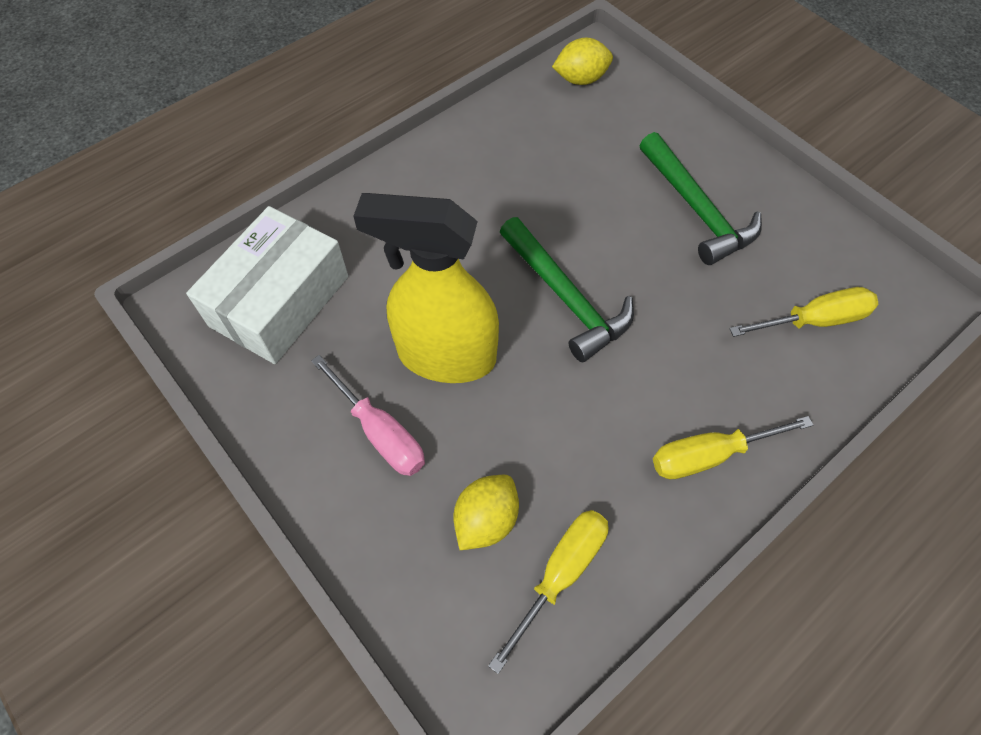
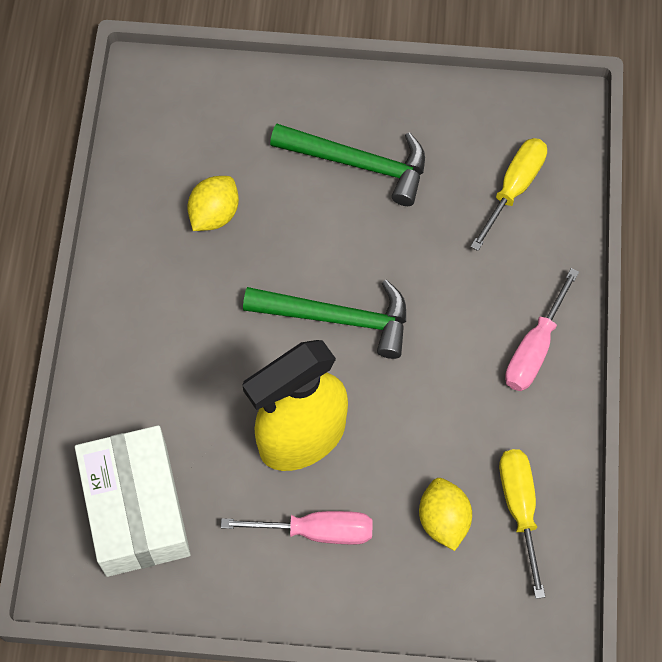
camera: 45 degrees left, 5 degrees up
yellow lemon [552,38,613,85] -> yellow lemon moved to [187,176,239,231]
yellow screwdriver [653,416,813,479] -> pink screwdriver [505,268,579,391]

